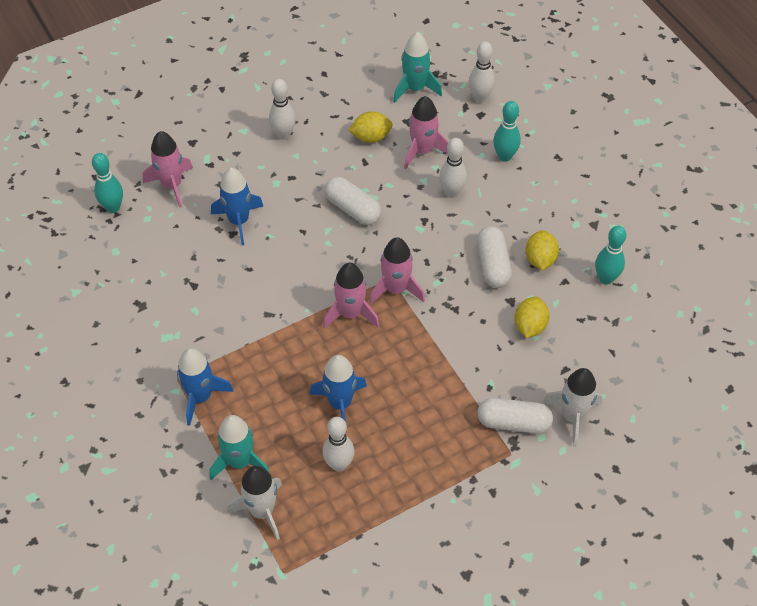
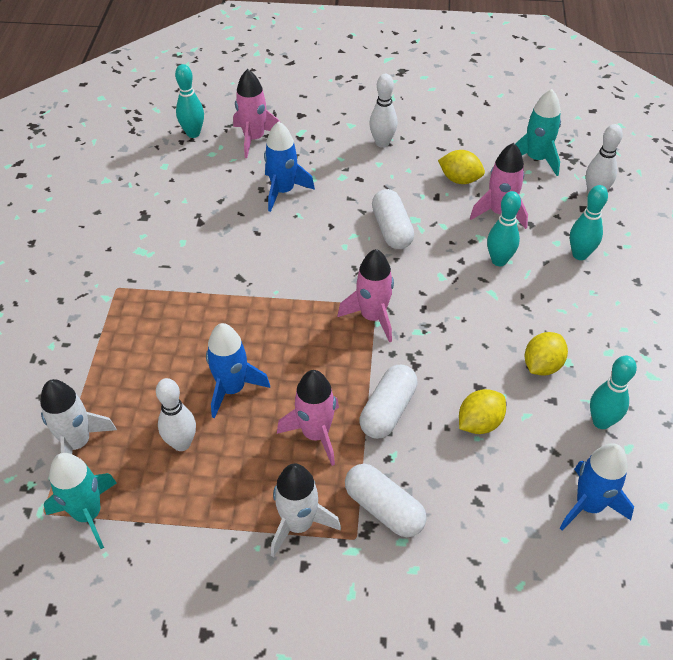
camera: 35 degrees right, 5 degrees down
blue rocket [177,348,234,426] -> blue rocket moved to [560,443,634,531]
turquoise rocket [209,415,270,480] -> turquoise rocket moved to [44,453,117,549]
pink rocket [323,263,379,328] -> pink rocket moved to [277,370,339,466]
white bowling pin [439,138,467,198] -> turquoise bowling pin [487,191,521,266]
white capsule [477,226,512,288] -> white capsule moved to [360,365,418,439]
white rocket [543,368,602,447] -> white rocket moved to [271,463,341,557]

